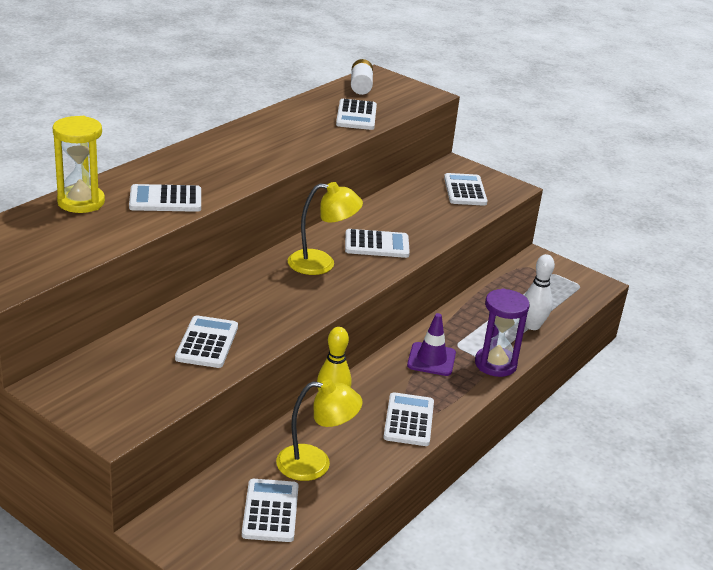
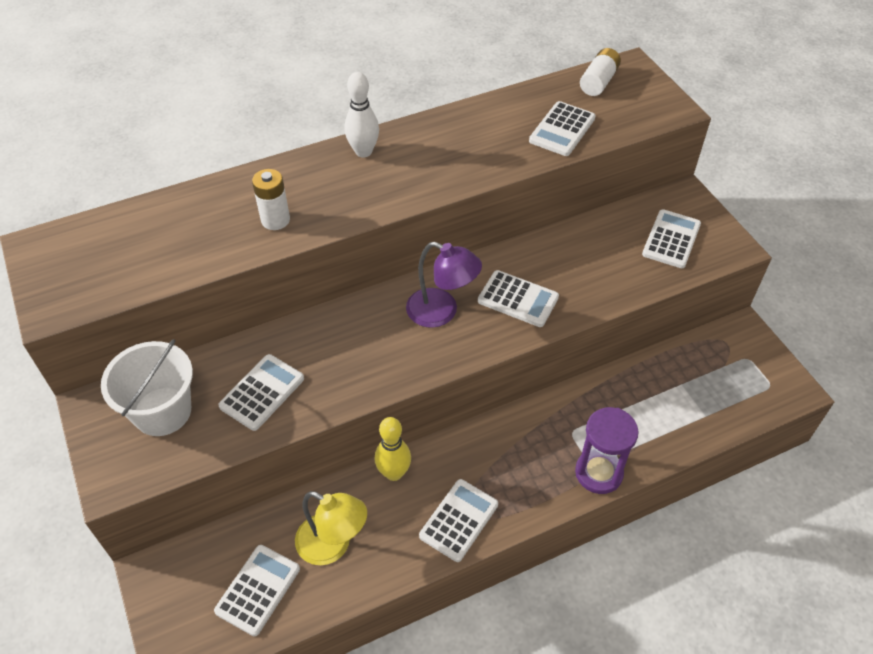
camera: 30 degrees right, 20 degrees up
yellow hourglass [52,116,105,213] -> none
white calculator [129,184,201,212] -> white battery [252,169,290,230]
yellow lamp [288,182,363,275] -> purple lamp [406,242,482,328]
purple traffic cone [407,313,456,376] -> none
white bowling pin [524,254,555,330] -> white bowling pin moved to [344,72,379,158]
none -> white bucket [101,339,193,436]

